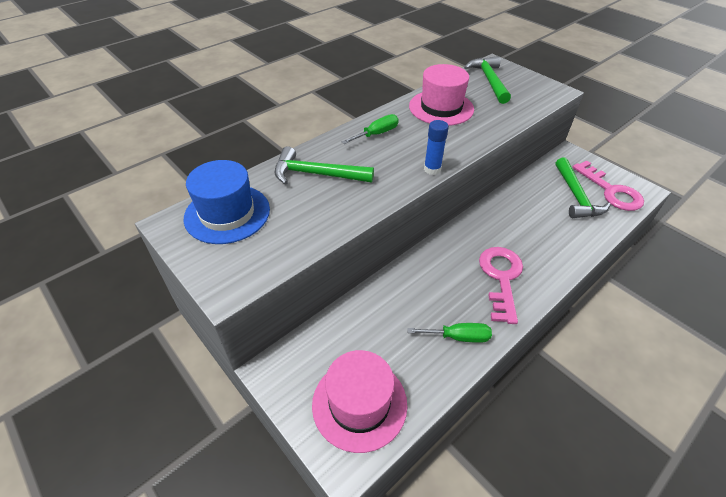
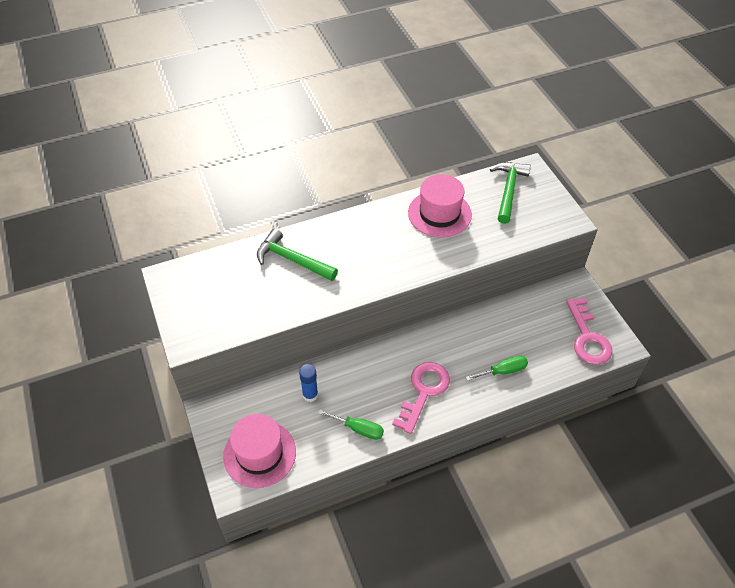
camera: 20 degrees right, 5 degrees up
blue hat [184,160,270,244] -> none
green screwdriver [341,114,399,144] -> green screwdriver moved to [466,355,528,381]
blue glue stick [424,120,449,175] -> blue glue stick moved to [299,364,318,402]
green hammer [556,158,611,218] -> none

